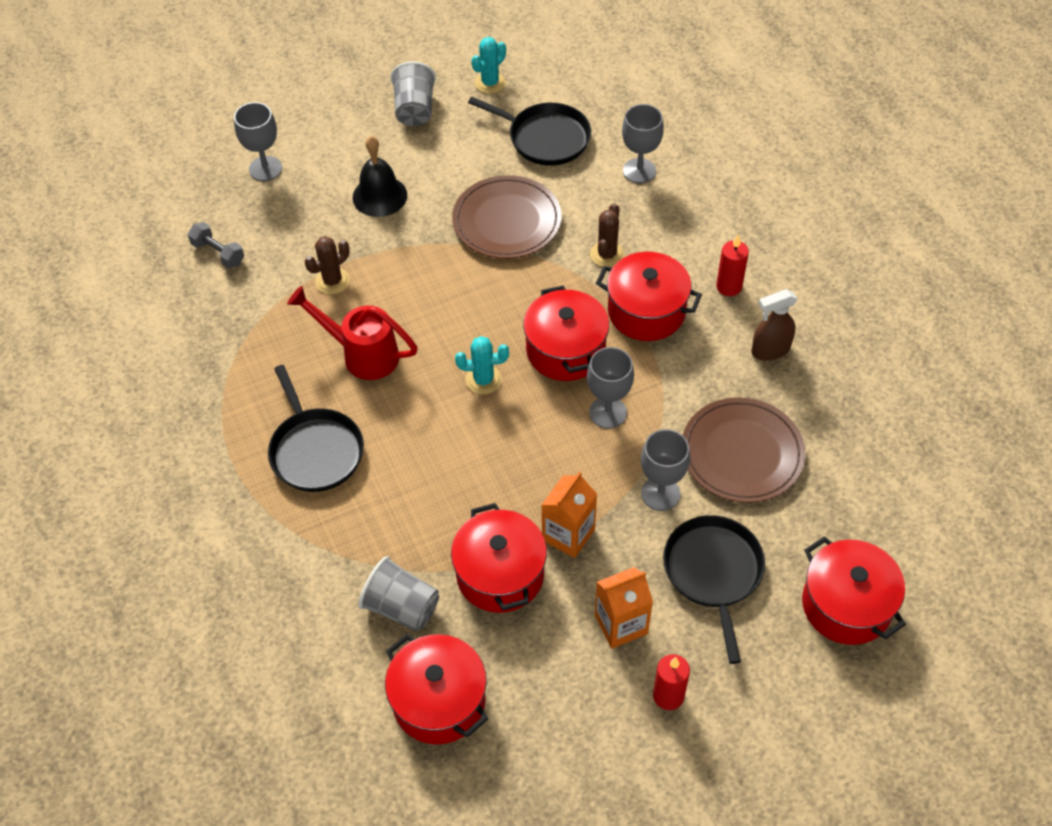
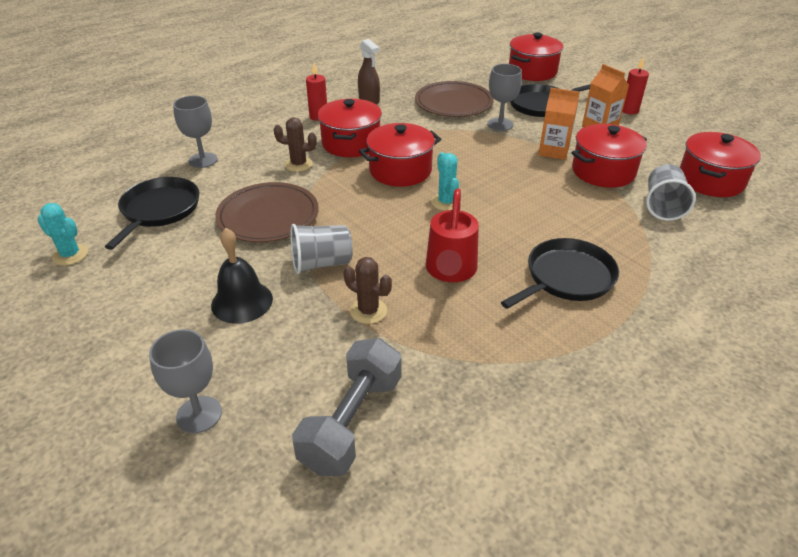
camera: 105 degrees left, 15 degrees down
grey dumbbell [188,222,244,268] -> grey dumbbell [292,338,402,476], size x1.84
grey cup [390,62,436,126] -> grey cup moved to [290,224,353,274]
grey goblet [587,347,634,428] -> none

